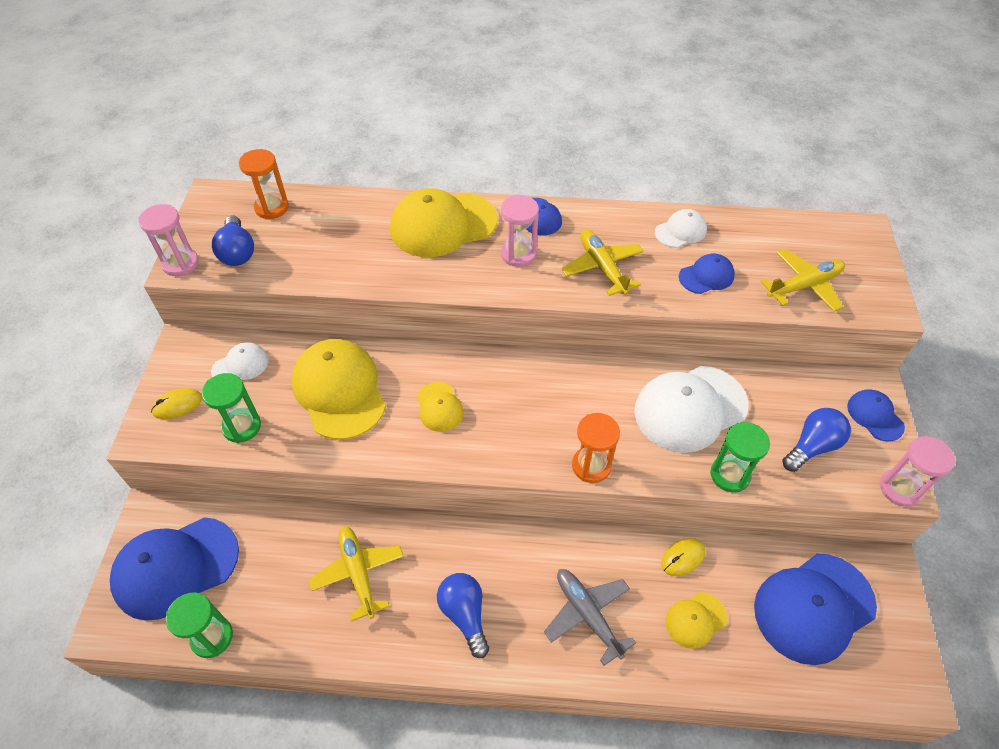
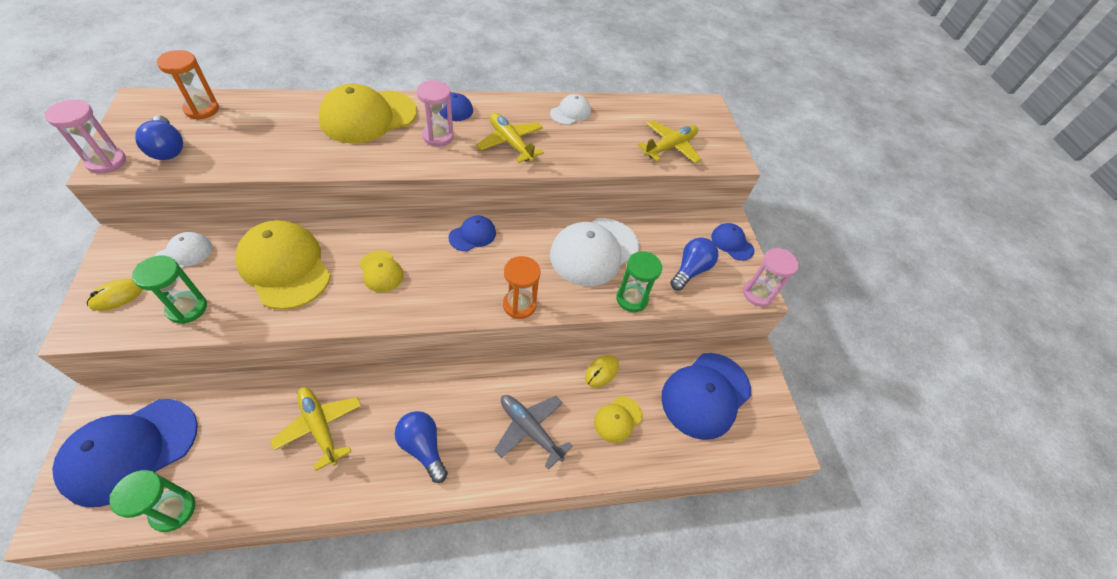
camera: 20 degrees left, 0 degrees up
blue cap [679,254,735,294] -> blue cap moved to [448,215,496,251]

